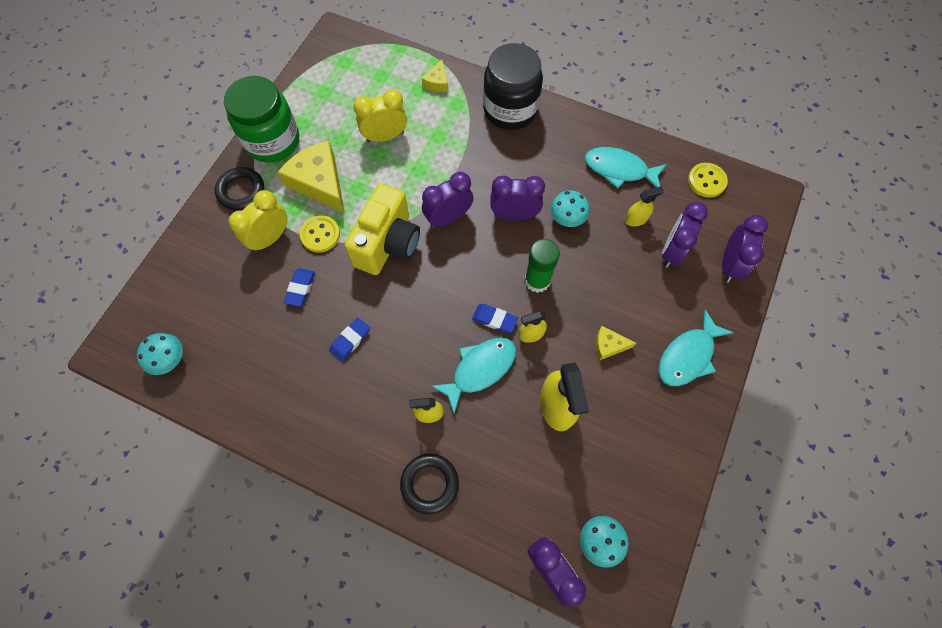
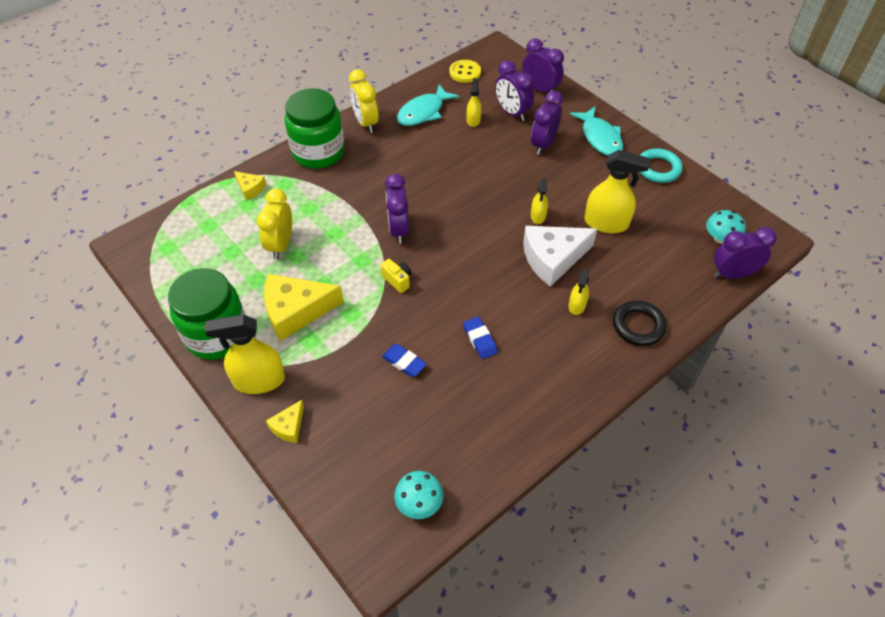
camera: 65 degrees left, 15 degrees down
black ring [215,167,264,211] -> yellow spray bottle [205,314,285,394]
yellow clock [228,190,288,252] -> yellow clock moved to [349,69,379,133]
yellow button [300,215,340,252] -> none
yellow camera [345,183,420,275] -> yellow camera [380,259,411,293], size x0.41
turquoise fish [431,337,516,413] -> white cheese [523,226,597,287]
blue eraser [472,304,518,333] -> none
black jar [483,43,543,130] -> green jar [285,88,345,169]
purple clock [491,175,545,221] -> purple clock moved to [531,91,563,155]
green glue stick [525,239,560,293] -> none
turquoise mushroom [550,190,590,227] -> none
yellow cheese [596,326,636,361] -> yellow cheese moved to [266,400,304,443]
none -> turquoise ring [640,148,682,183]

